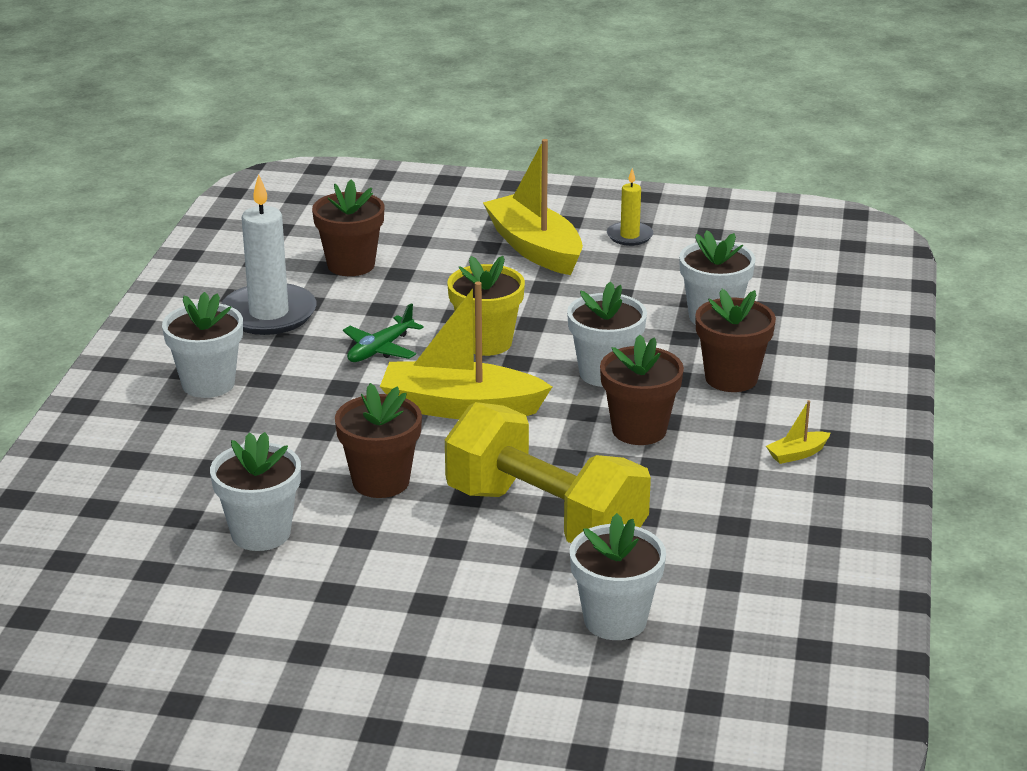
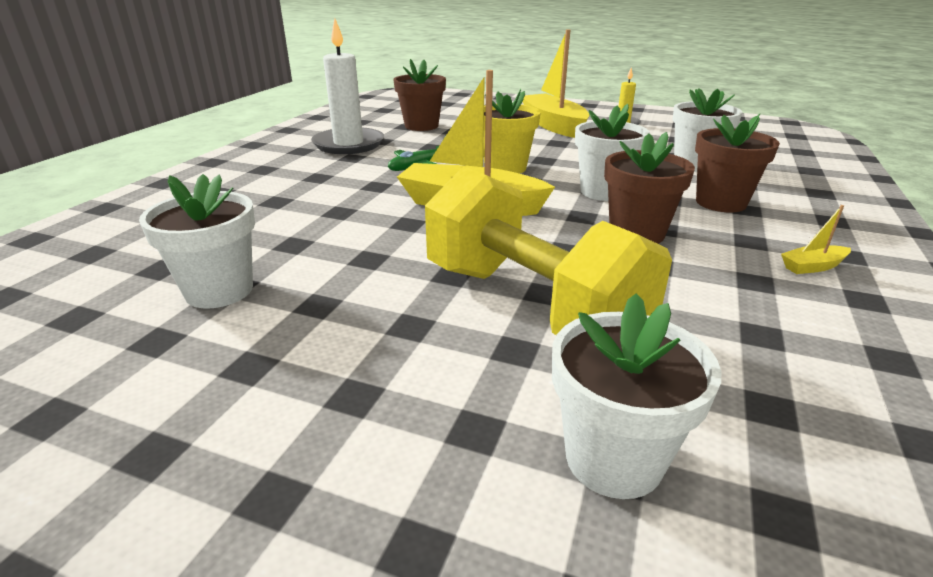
camera: 10 degrees right, 0 degrees up
white flower pot [162,292,243,398] -> none
brown flower pot [335,383,422,498] -> none

